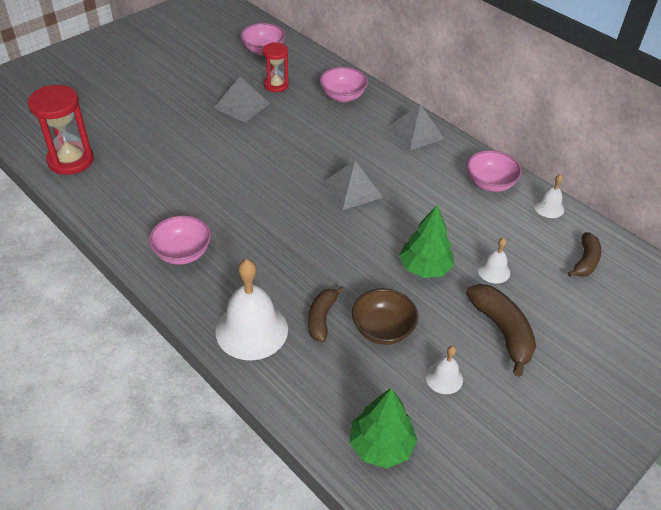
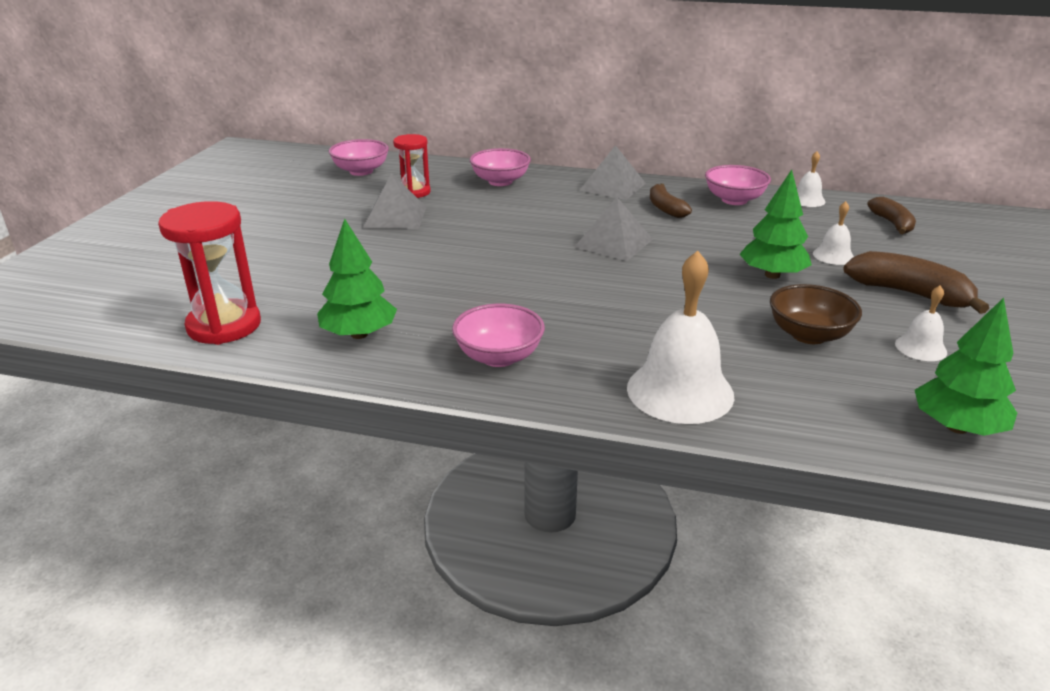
camera: 30 degrees left, 15 degrees down
brown banana [308,286,345,342] -> brown banana moved to [650,184,692,218]
none -> green tree [317,219,397,339]

